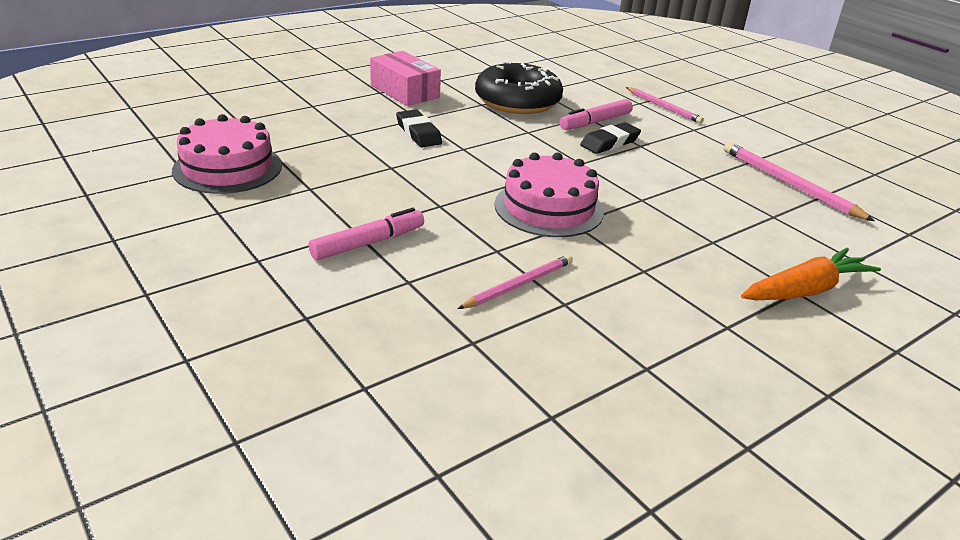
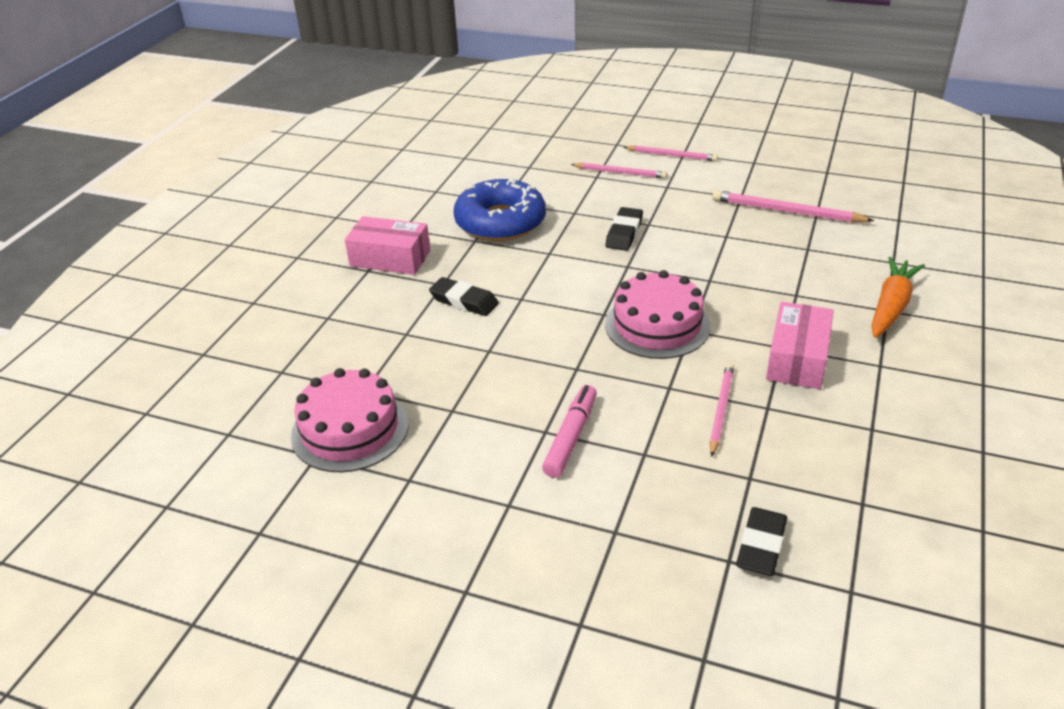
camera: 30 degrees left, 5 degrees up
black donut [475,61,563,114] -> blue donut [454,179,546,241]
pink marker [560,99,633,130] -> none
none -> pink pencil [624,145,718,161]
none -> black eraser [736,507,787,576]
none -> pink box [766,302,834,389]

